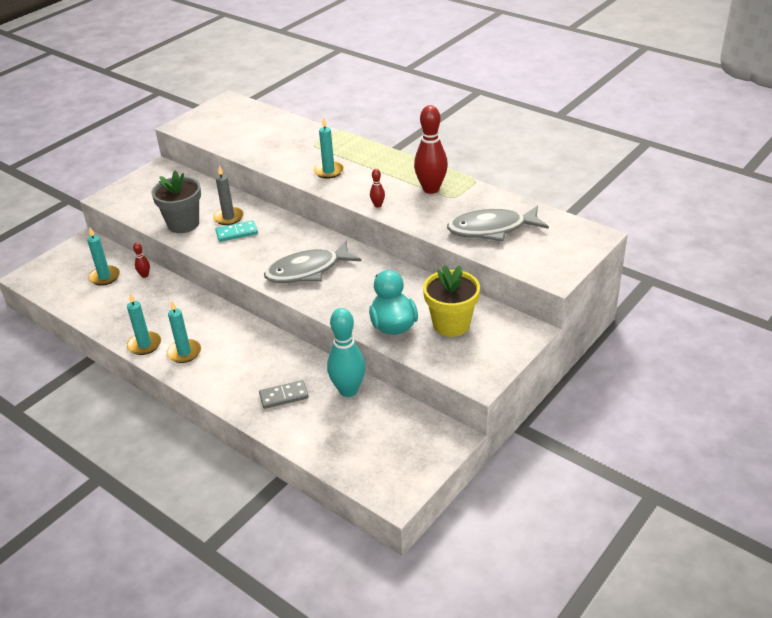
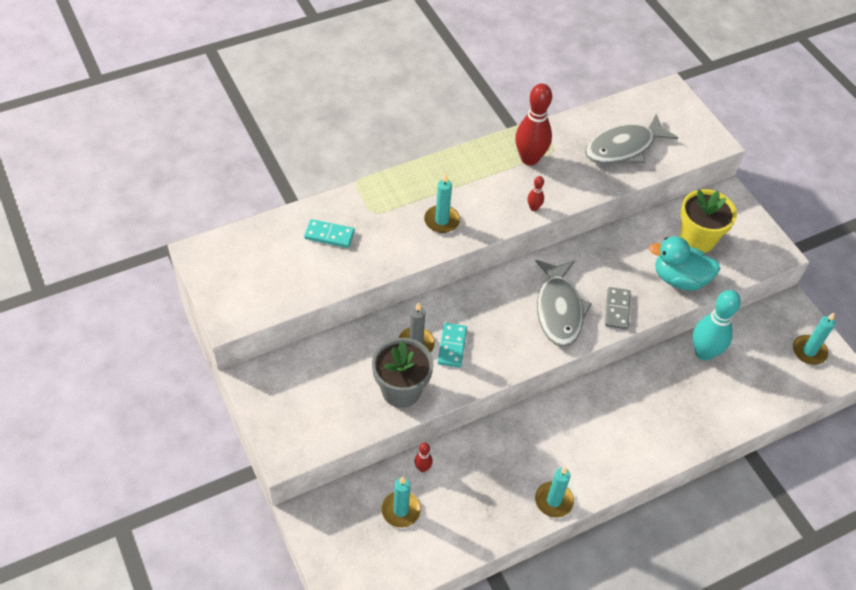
camera: 70 degrees left, 15 degrees up
turquoise candle [167,301,201,363] -> turquoise candle moved to [793,313,835,365]
grey domino [259,380,309,409] -> grey domino moved to [605,287,631,330]
grey fish [447,206,549,241] -> grey fish turned 45 degrees clockwise [585,114,678,164]
none -> turquoise domino [304,219,355,248]

